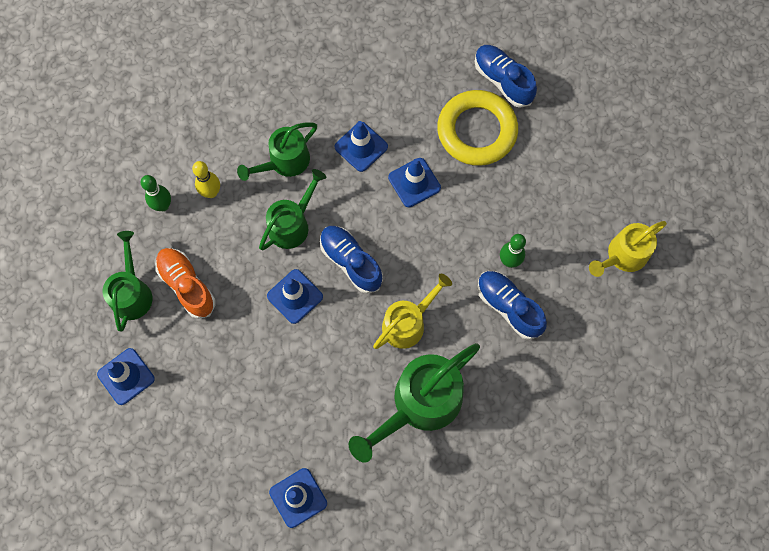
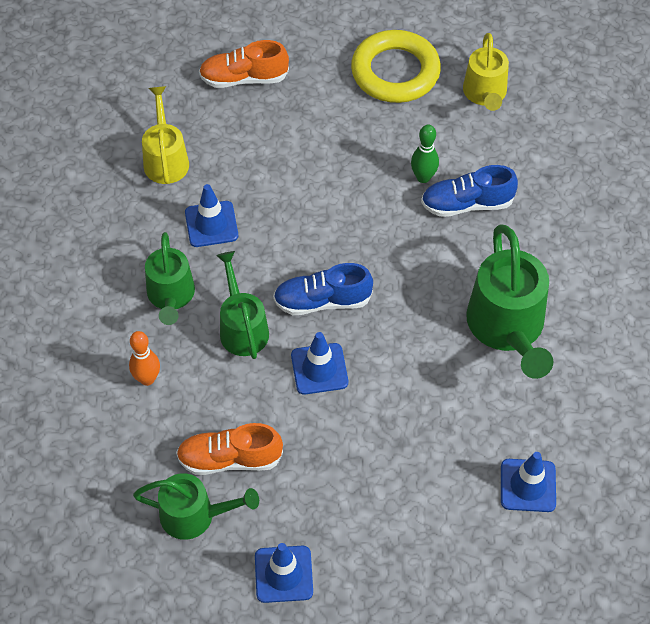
camera: 55 degrees left, 15 degrees down
green watering can [103,231,152,331] -> green watering can turned 150 degrees clockwise [133,473,259,540]
green bowling pin [141,175,171,211] -> none
yellow bowling pin [192,161,220,198] -> orange bowling pin [129,331,160,386]
yellow watering can [373,274,452,349] -> yellow watering can moved to [142,86,189,184]
blue traffic cone [388,158,441,207] -> none
yellow ring [437,90,518,166] -> yellow ring moved to [351,30,441,103]
blue shoe [475,45,537,108] -> orange shoe [199,40,289,88]

